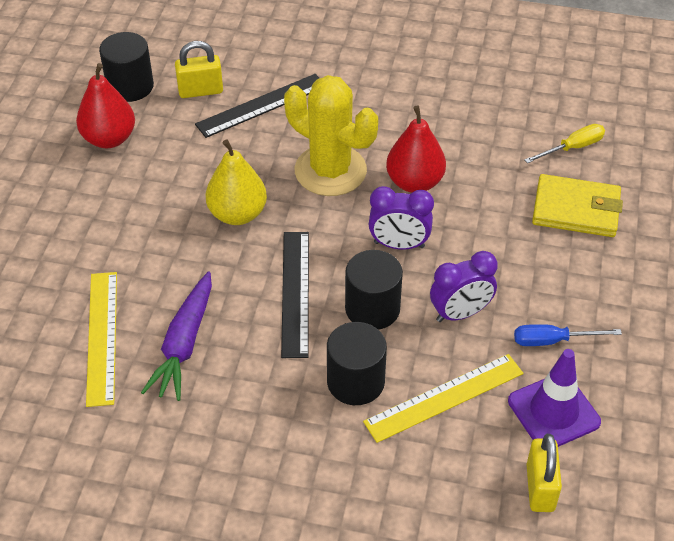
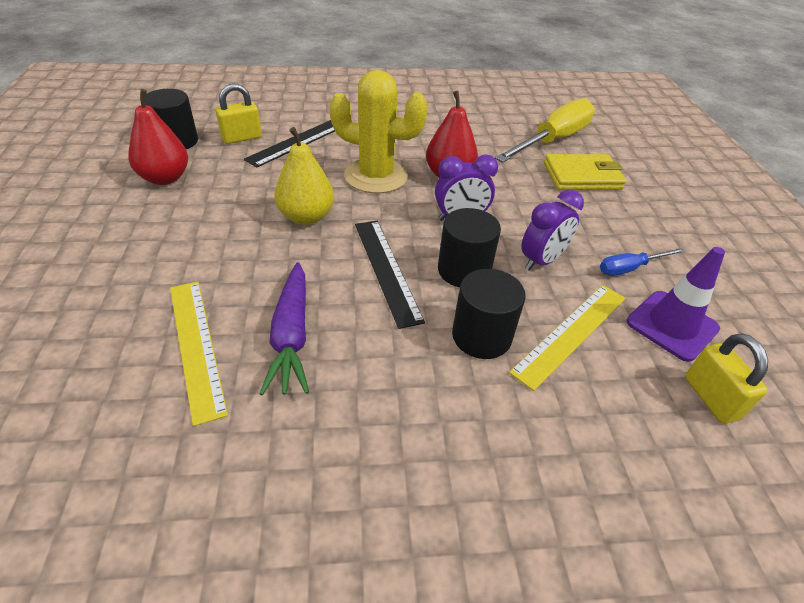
camera: 20 degrees left, 5 degrees down
yellow screwdriver [524,124,605,163] -> yellow screwdriver [495,98,595,162], size x2.09

